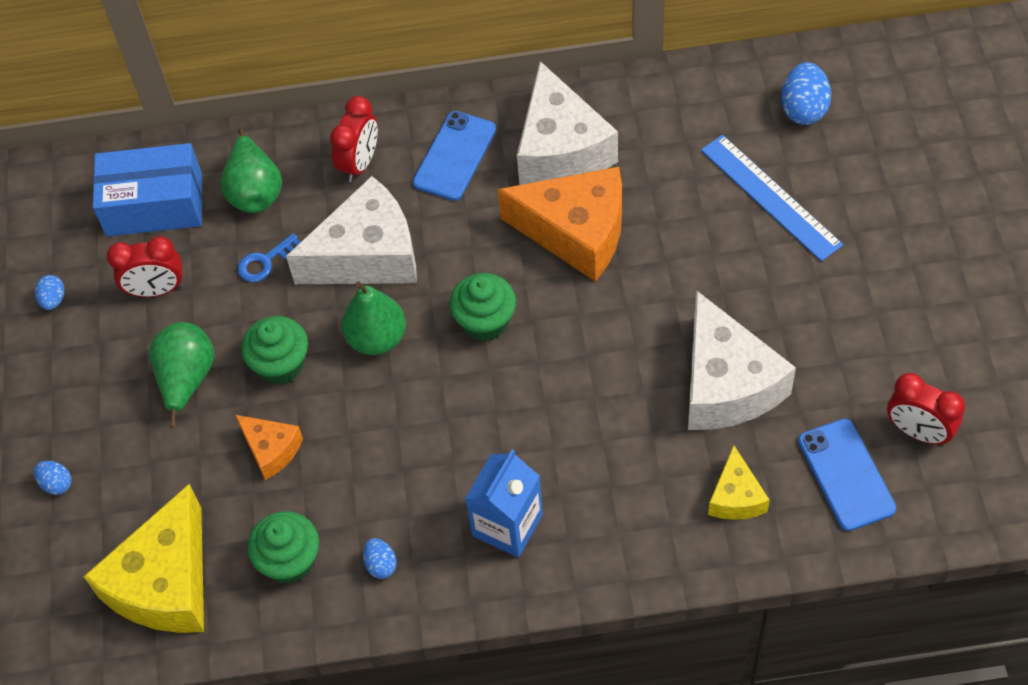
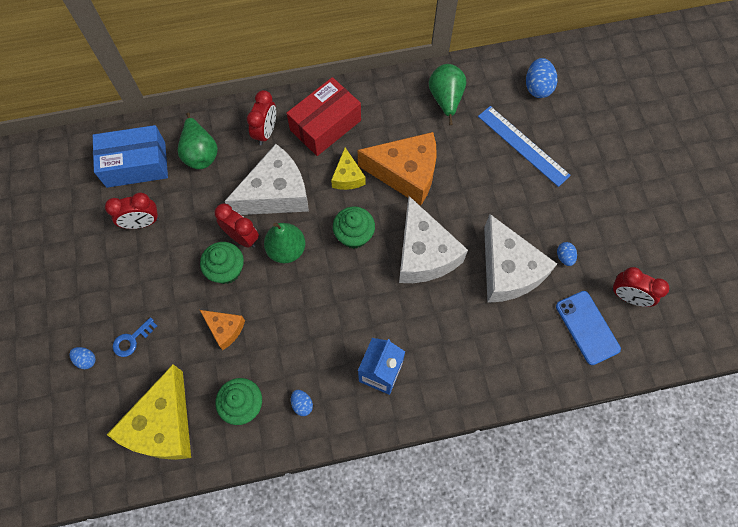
camera: 10 degrees left, 10 degrees up
blue egg [35,275,65,310] -> blue egg moved to [557,242,577,266]
green pear [149,322,215,428] -> green pear moved to [429,64,466,125]
blue key [238,233,300,282] -> blue key moved to [113,317,157,357]
blue phone [413,111,496,201] -> red box [287,77,361,156]
white cheese [517,61,618,185] -> white cheese moved to [399,196,468,283]
yellow cheese [708,445,770,520] -> yellow cheese moved to [331,147,366,190]
none -> red clock [215,203,259,248]

